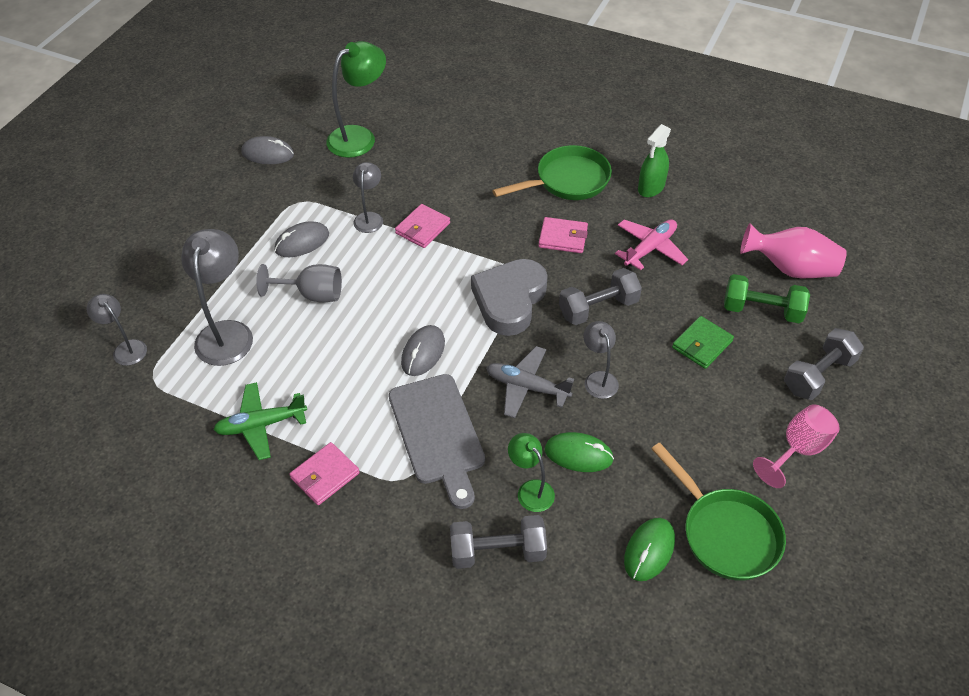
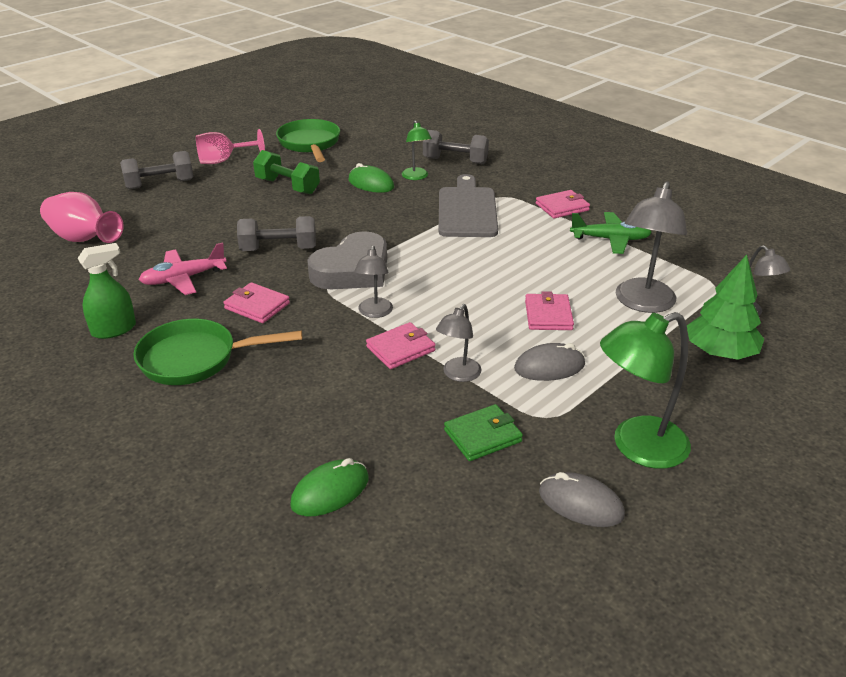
camera: 160 degrees left, 15 degrees down
grey goblet [256,264,342,302] -> pink wallet [525,291,574,330]
green lamp [326,41,386,158] -> green lamp moved to [600,312,691,469]
grey mouse [401,325,445,376] -> none
grey plane [486,346,574,418] -> none
grey lamp [583,321,619,399] -> grey lamp moved to [354,245,393,318]
green mouse [624,518,675,581] -> green mouse moved to [290,458,369,516]
green wallet [672,316,734,369] -> green wallet moved to [444,404,523,461]
green dumbbell [724,274,810,323] -> green dumbbell moved to [253,150,320,194]
none -> green tree [687,255,764,360]

